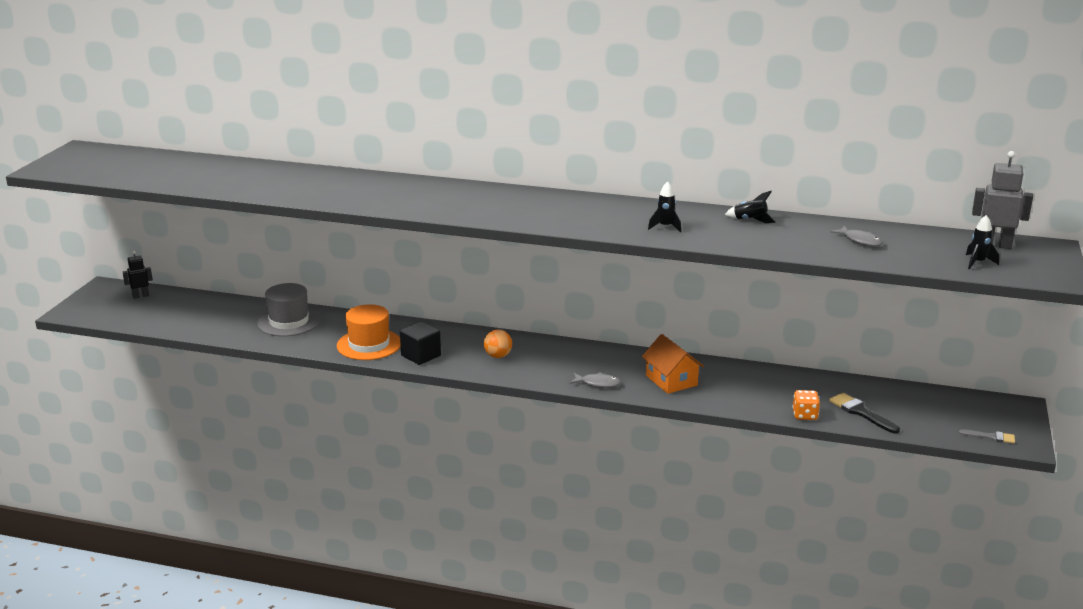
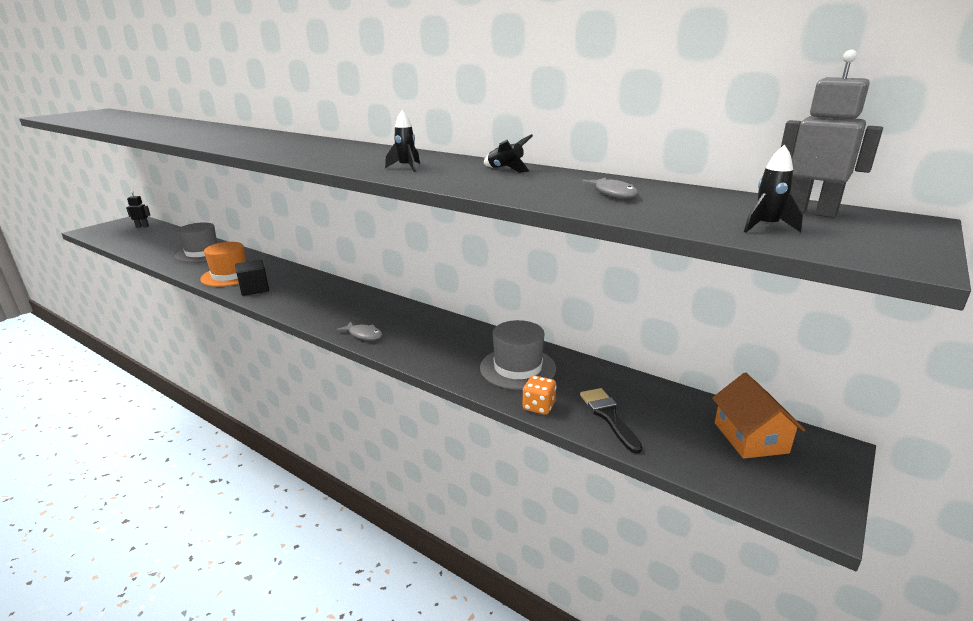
camera: 20 degrees right, 0 degrees up
orange ball [484,330,512,358] -> none
orange house [642,334,704,394] -> orange house moved to [712,373,805,459]
grey brush [959,429,1015,443] -> none
none -> grey hat [480,320,556,390]

